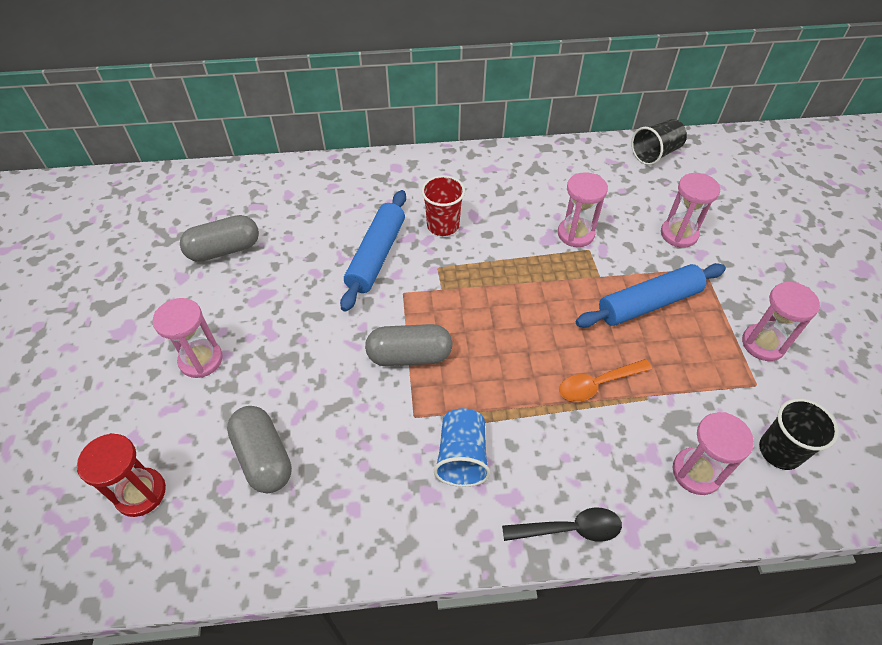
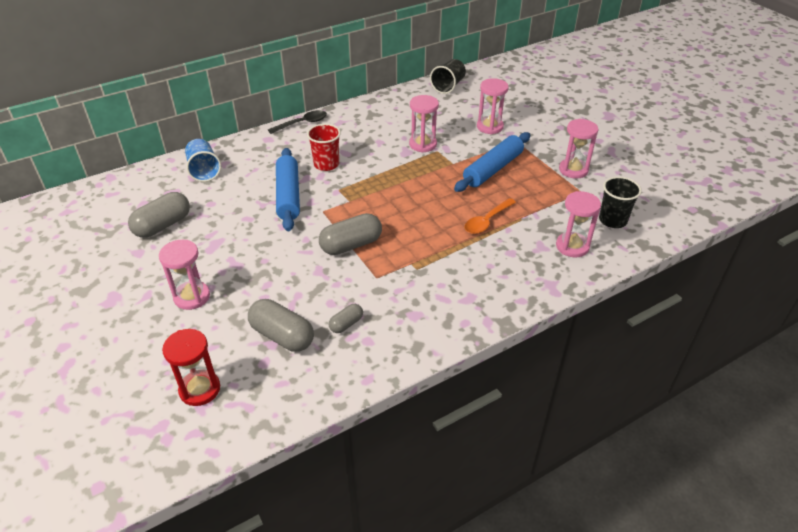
camera: 25 degrees left, 10 degrees down
blue cup [434,408,491,487] -> blue cup moved to [185,139,221,182]
black spoon [502,507,622,542] -> black spoon moved to [268,110,327,134]
none -> grey capsule [329,304,363,333]

